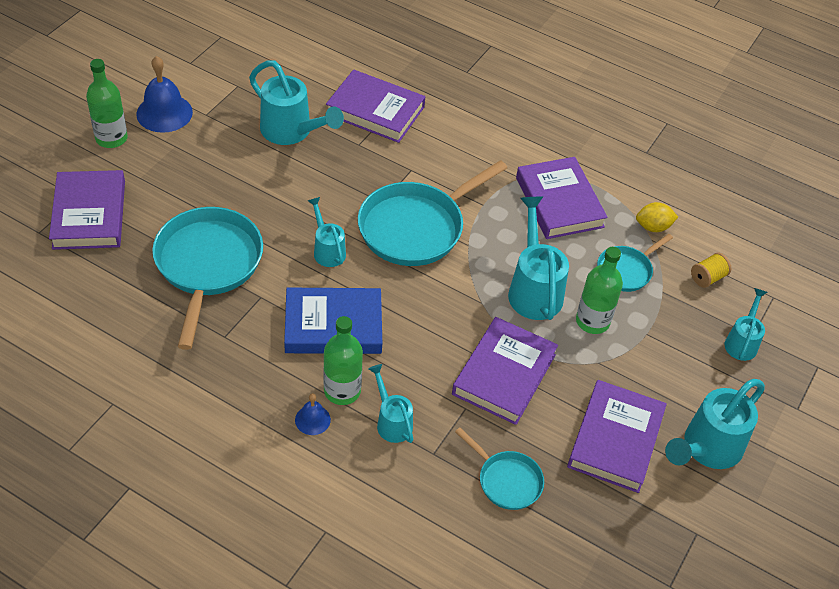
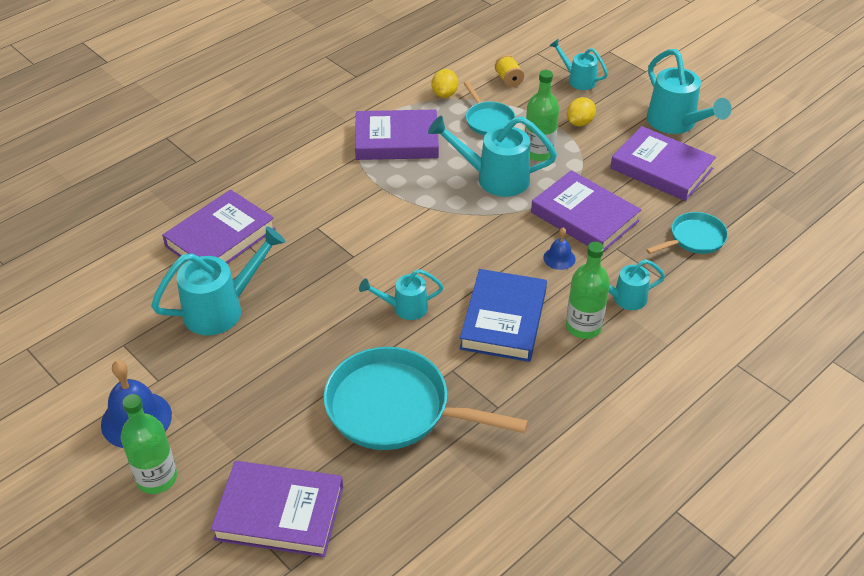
camera: 70 degrees left, 5 degrees down
blue bell [295,393,331,435] -> blue bell moved to [543,227,576,270]
turquoise pan [358,160,507,266] -> none
none -> yellow lemon [567,97,596,126]

